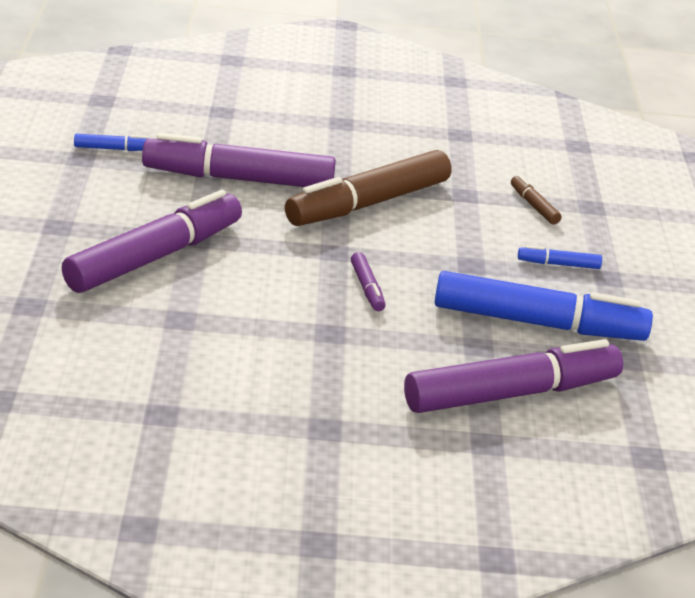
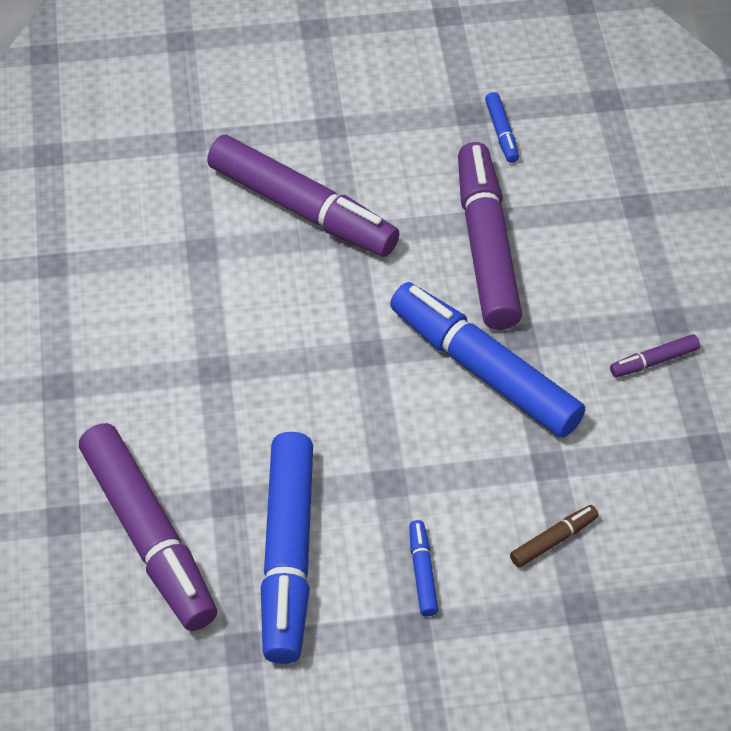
camera: 85 degrees right, 20 degrees up
brown marker [285,150,451,226] -> blue marker [390,282,585,438]
purple marker [351,252,385,311] -> purple marker moved to [610,334,700,377]

